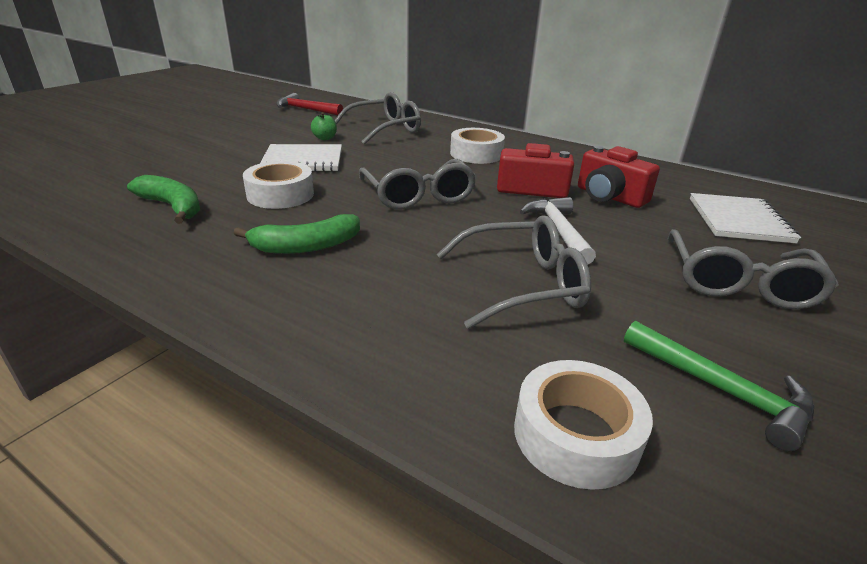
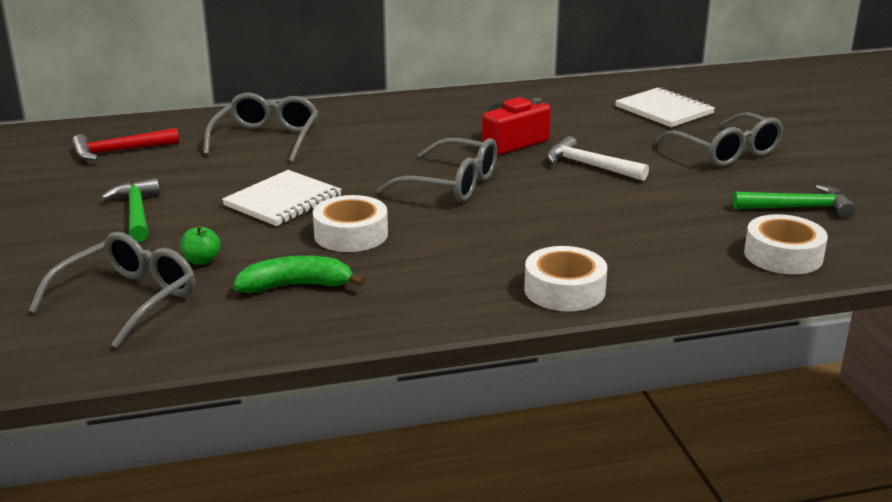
camera: 45 degrees left, 5 degrees down
green banana [233,214,360,254] -> none
green apple [311,112,337,140] -> green apple moved to [180,226,220,265]
grey glasses [436,215,591,329] -> grey glasses moved to [29,232,195,348]
white tape [450,128,505,164] -> white tape moved to [524,246,607,311]
red camera [578,146,660,208] -> none
none -> green hammer [101,178,160,242]

